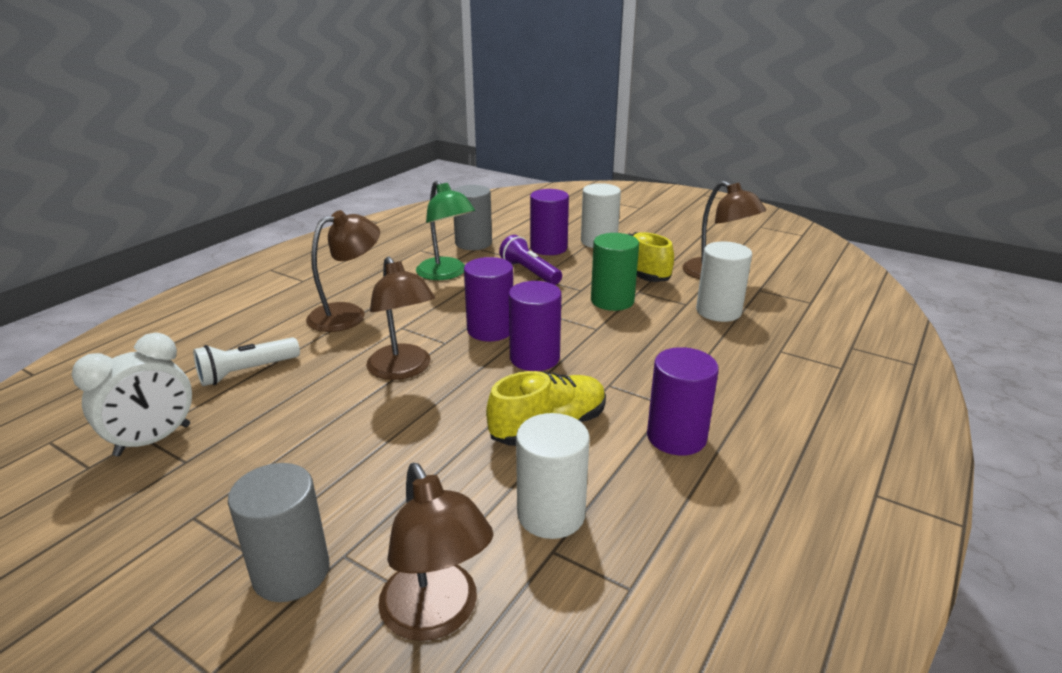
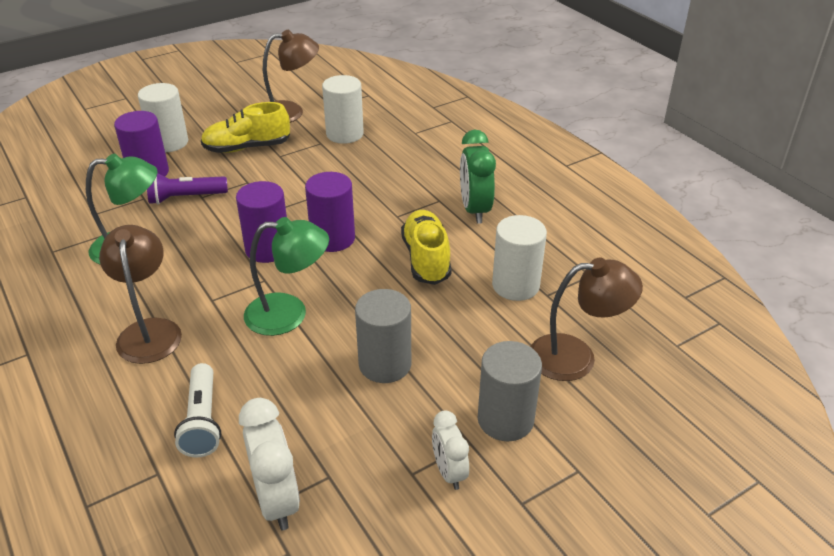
camera: 65 degrees left, 10 degrees up
brown lamp [366,256,435,380] -> green lamp [244,217,329,336]
grey cylinder [453,185,492,250] -> grey cylinder moved to [355,289,411,383]
green cylinder [591,233,639,311] -> none
purple cylinder [647,347,719,455] -> green clock [460,129,496,224]
none -> white clock [432,410,469,490]

